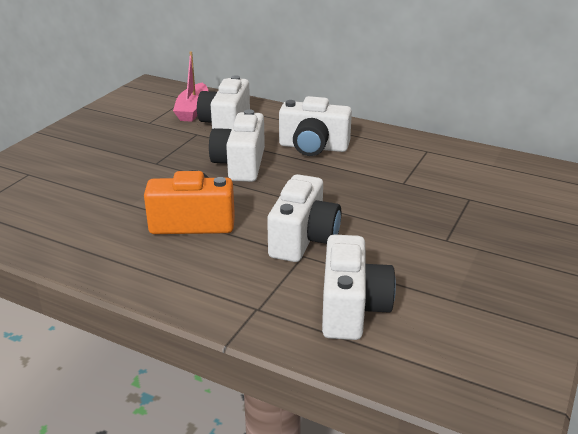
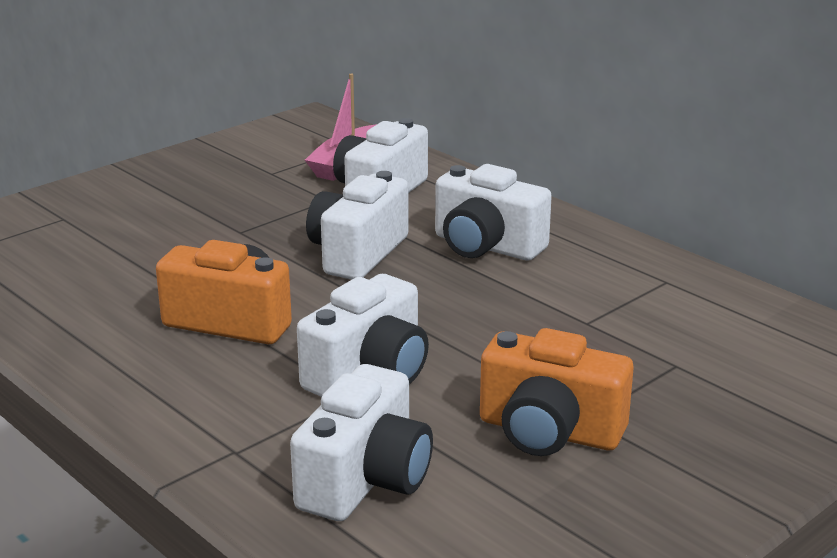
camera: 20 degrees right, 5 degrees down
none -> orange camera [480,328,634,456]

